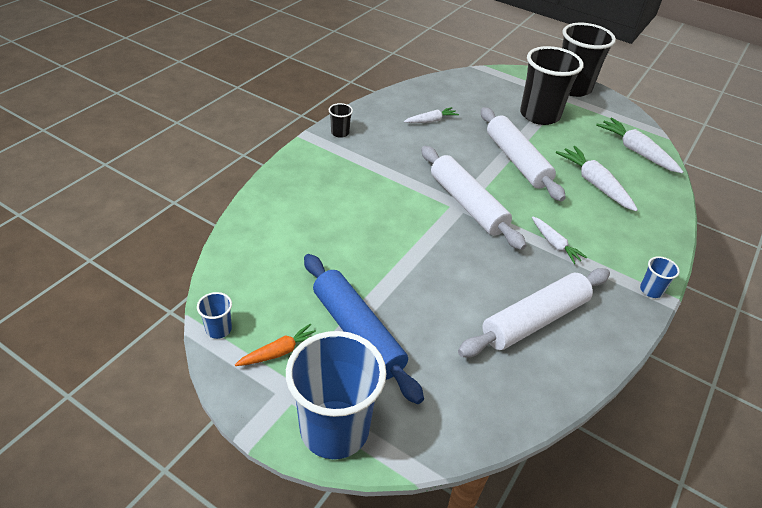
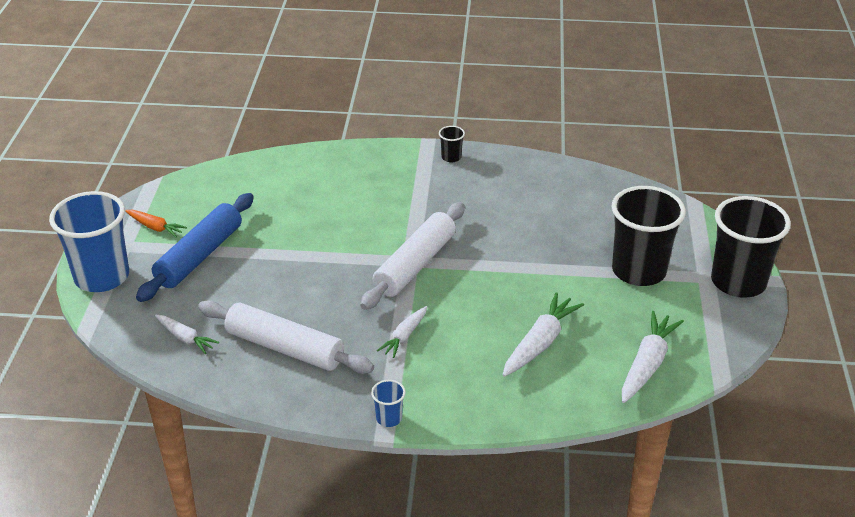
camera: 65 degrees right, 5 degrees down
blue cup [197,292,232,339] -> none
white carrot [404,107,459,123] -> white carrot moved to [155,315,219,354]
white rolling pin [481,107,566,201] -> none

